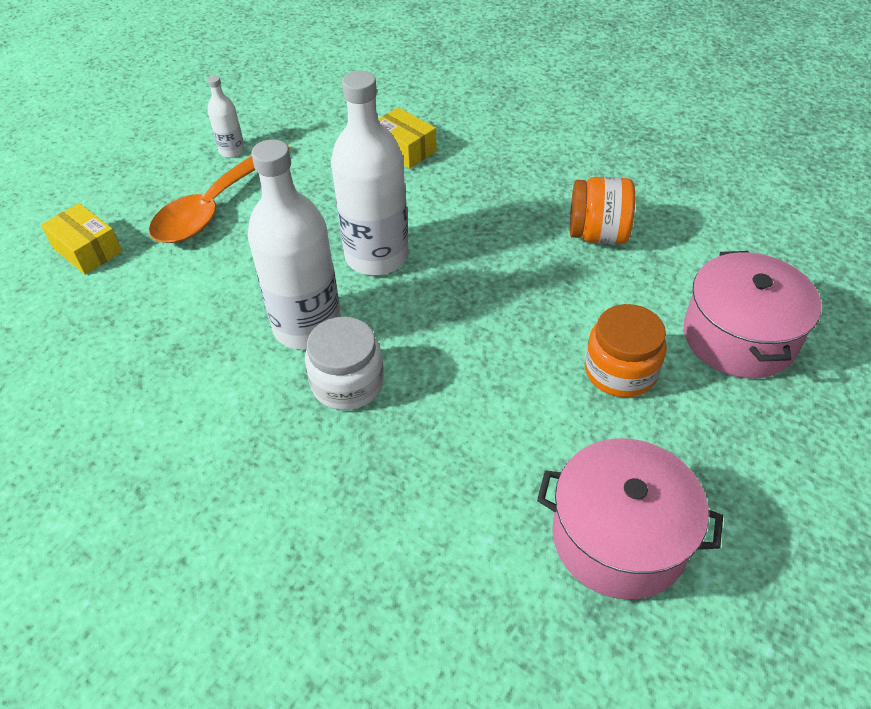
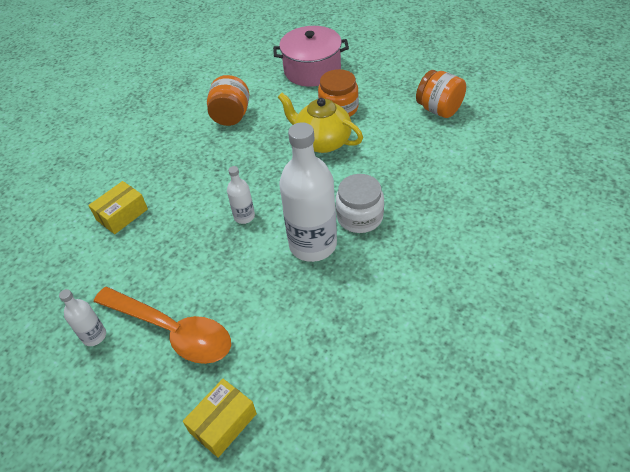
camera: 90 degrees left, 0 degrees up
white bottle [331,70,409,275] -> white bottle [227,166,255,224], size x0.47
pink pot [537,438,723,599] -> orange jar [416,70,466,118]
none -> yellow teapot [278,93,363,153]

